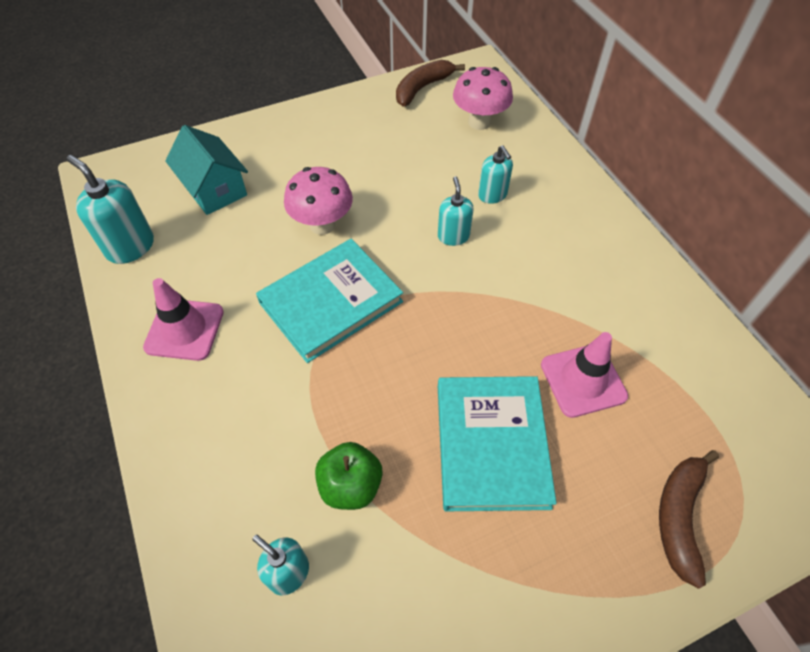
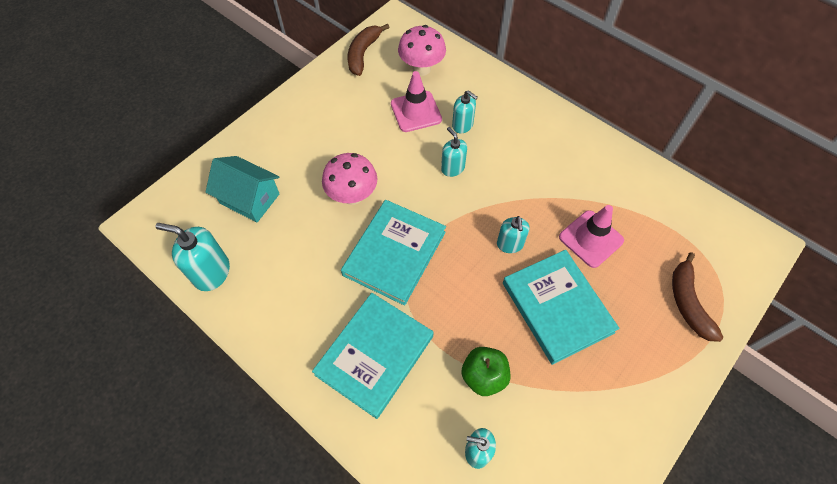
camera: 25 degrees left, 5 degrees up
pink traffic cone [143,278,224,361] -> pink traffic cone moved to [391,71,442,132]
none -> turquoise book [312,293,434,419]
none -> turquoise soap dispenser [497,216,529,253]

